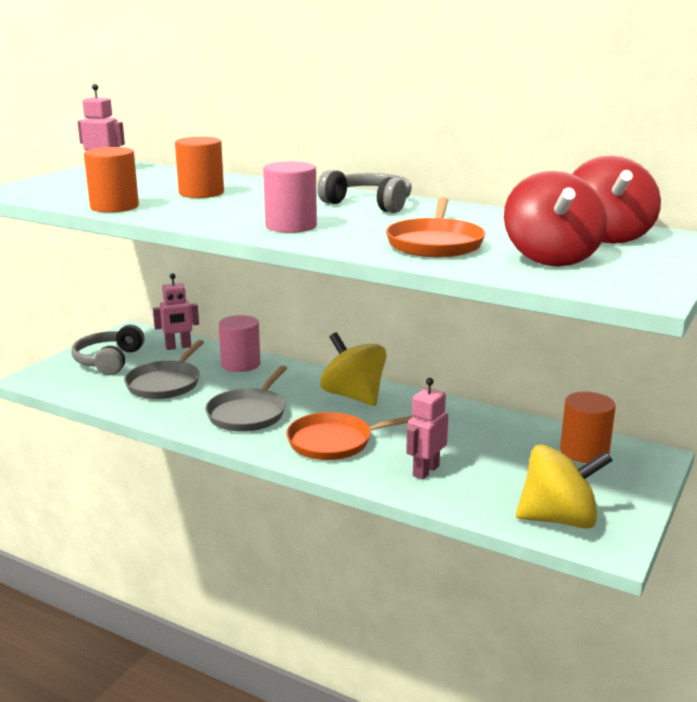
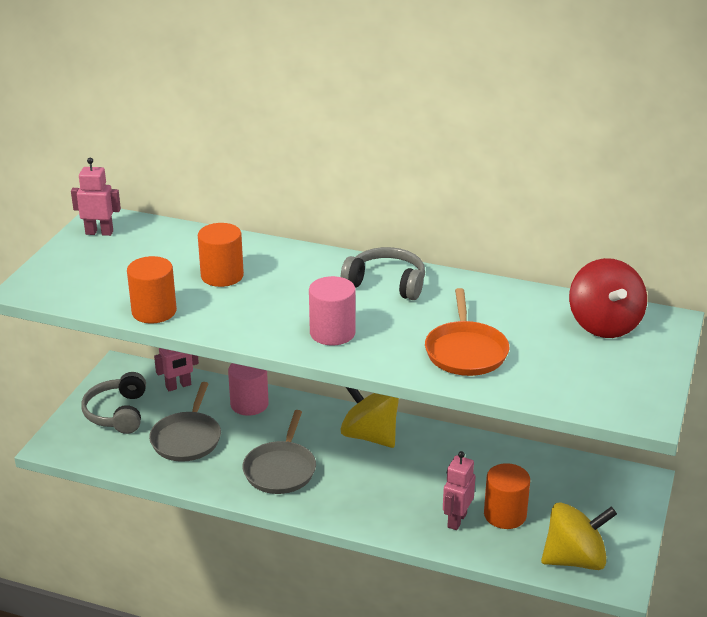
camera: 10 degrees left, 10 degrees up
orange pan [286,412,414,460] -> none
red spinning top [504,171,607,267] -> none
orange cylinder [560,392,616,463] -> orange cylinder moved to [484,463,530,529]

